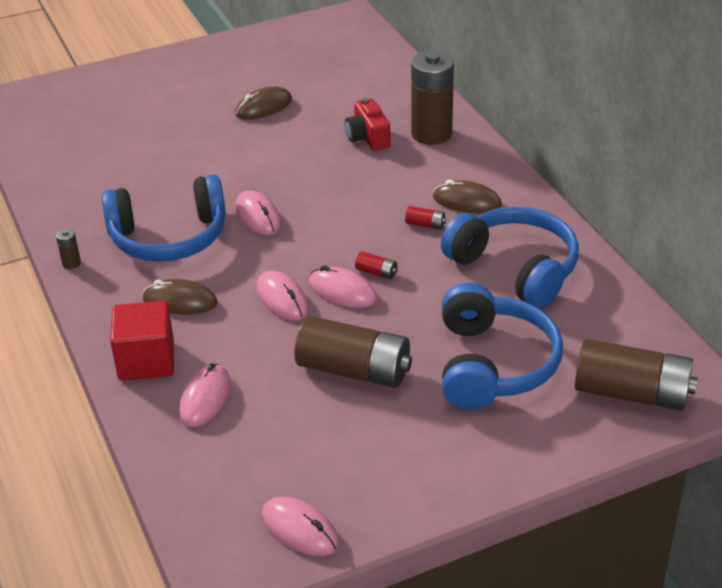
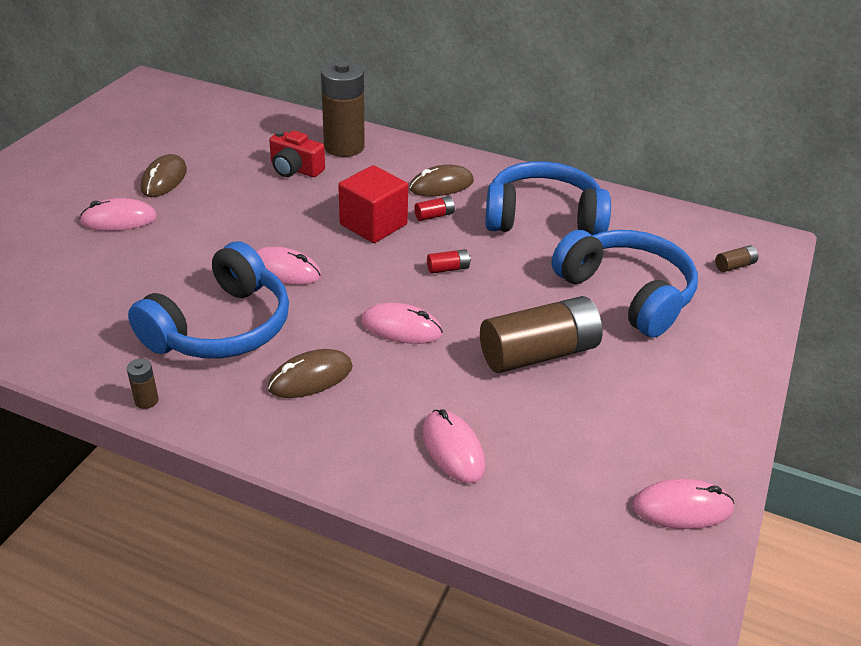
camera: 45 degrees left, 0 degrees up
red cube [110,301,174,381] -> red cube moved to [338,165,408,243]
pink mouse [309,265,377,308] -> pink mouse moved to [79,198,157,231]
brown battery [575,339,698,411] -> brown battery [715,245,758,272], size x0.40

